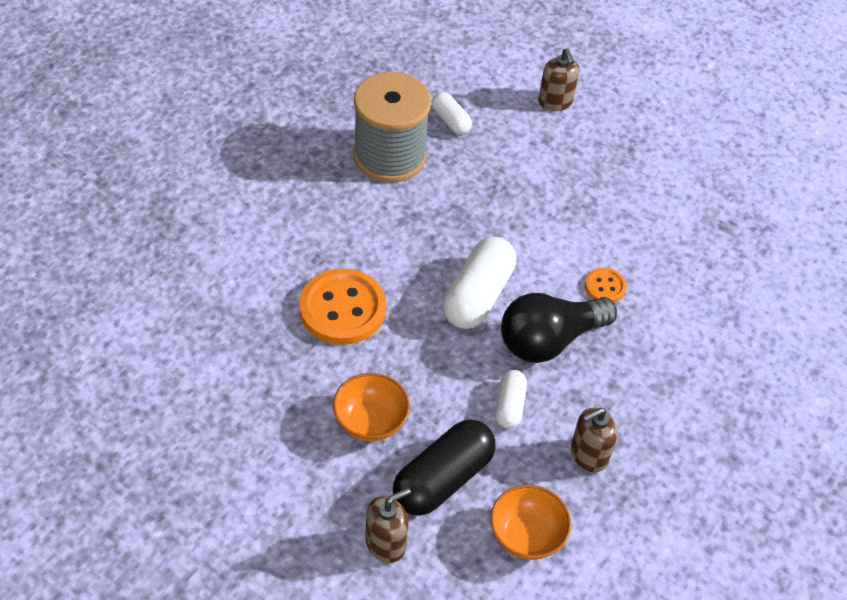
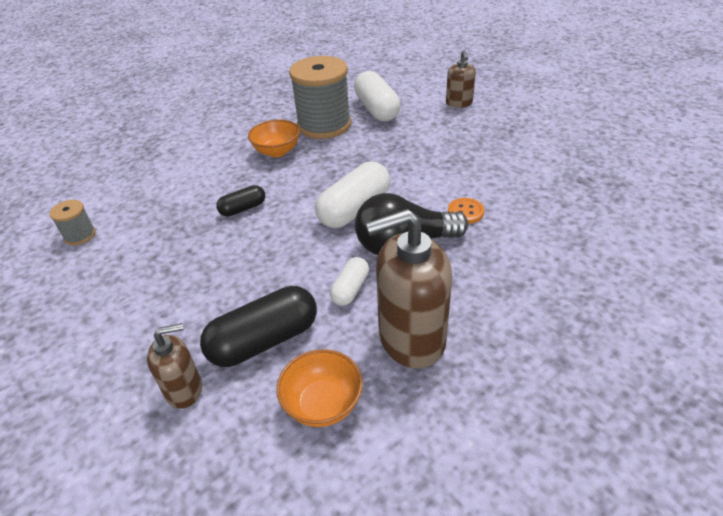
camera: 20 degrees right, 10 degrees down
orange button [299,269,386,345] -> black capsule [216,185,265,217]
orange bowl [333,373,410,441] -> orange bowl moved to [248,119,300,157]
white capsule [431,92,472,135] -> white capsule [354,71,401,121], size x1.83
brown soap dispenser [571,408,618,472] -> brown soap dispenser [365,209,452,369], size x1.84
none -> grey spool [49,200,96,245]

